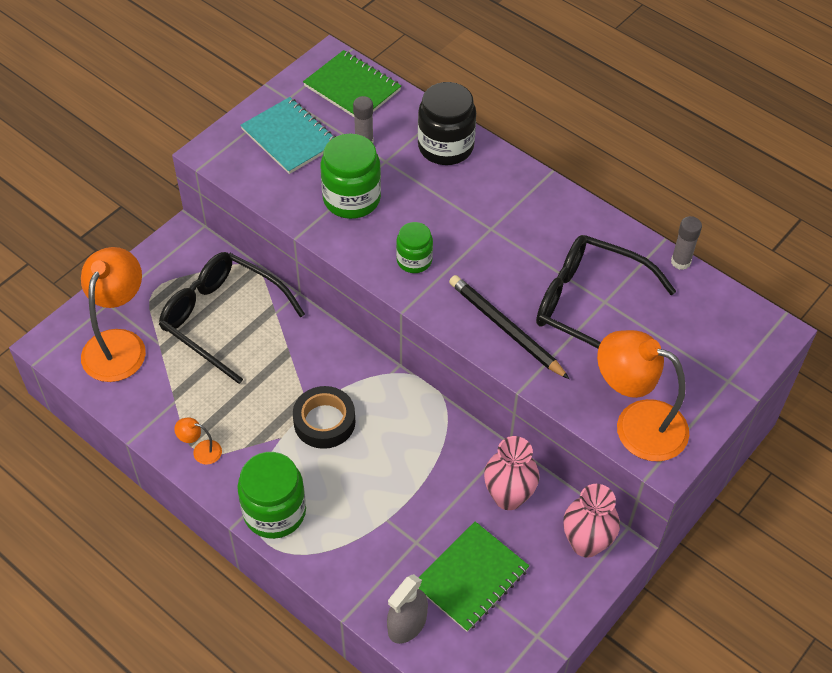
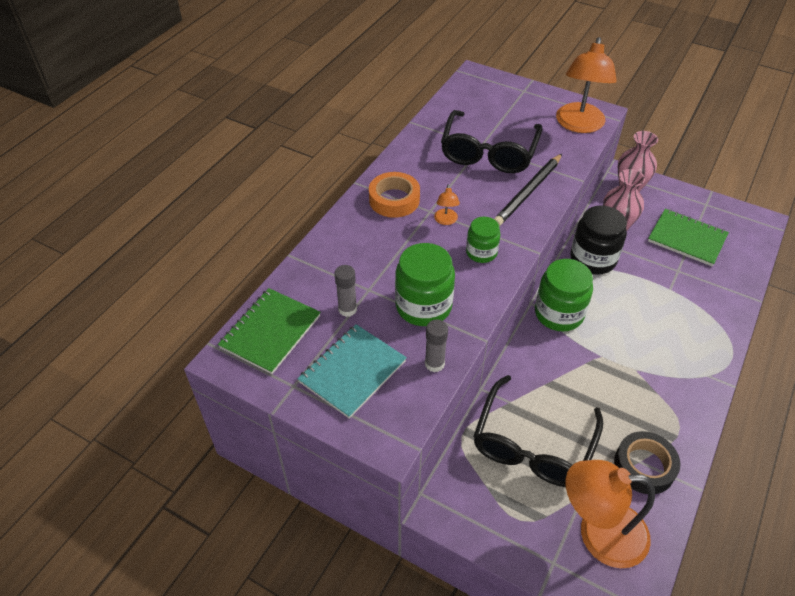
camera: 100 degrees left, 5 degrees down
orange lamp [174,417,222,465] -> orange lamp moved to [434,184,460,225]
green jar [237,452,306,539] -> green jar moved to [535,259,593,332]
black tape [293,386,355,449] -> black tape moved to [614,431,681,494]
grey spray bottle [387,574,428,644] -> none
black jar [418,82,476,165] -> black jar moved to [571,206,627,275]
grey glue stick [671,216,702,270] -> grey glue stick moved to [425,320,448,372]
none -> orange tape [369,172,420,218]

